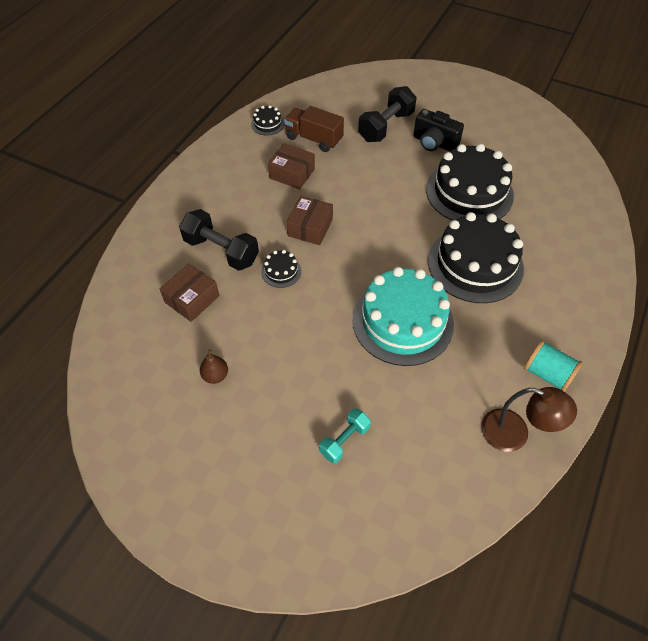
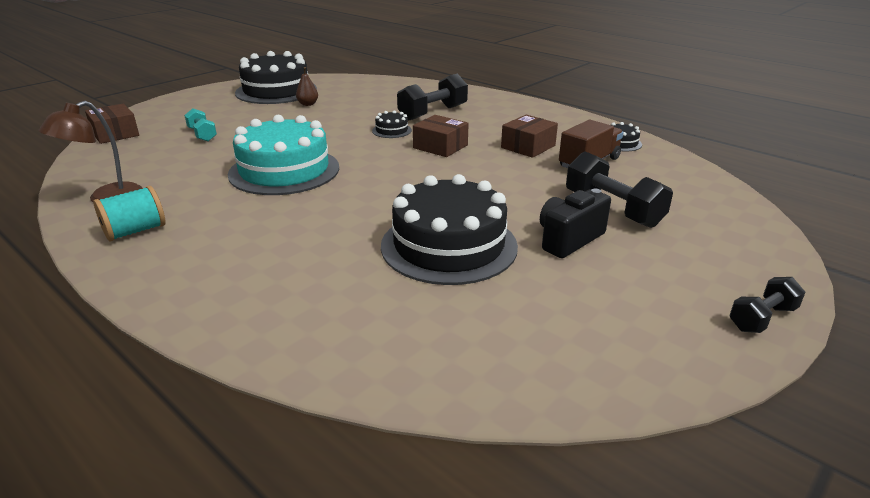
camera: 105 degrees right, 25 degrees down
brown box [160,264,219,322] -> brown box moved to [85,103,139,144]
black cake [428,212,524,303] -> black cake moved to [235,51,317,104]
none -> black dumbbell [729,277,805,333]

